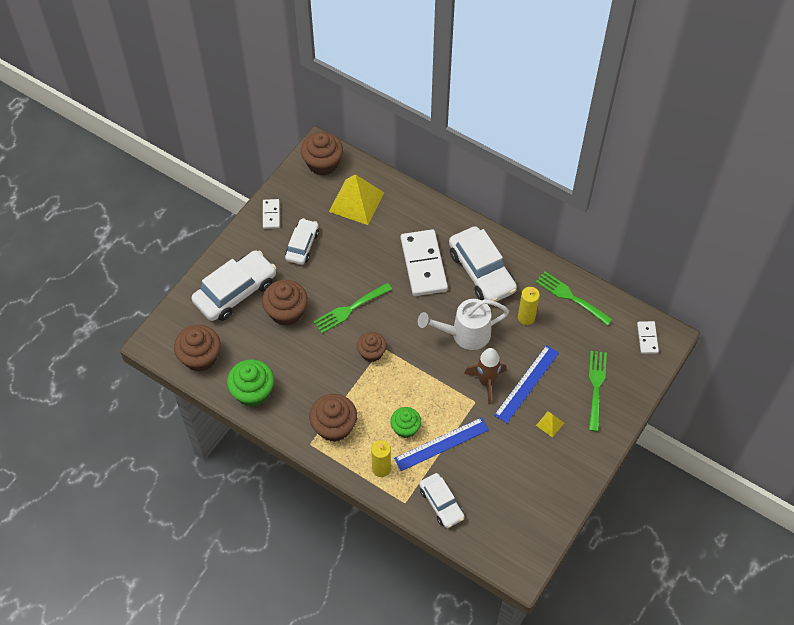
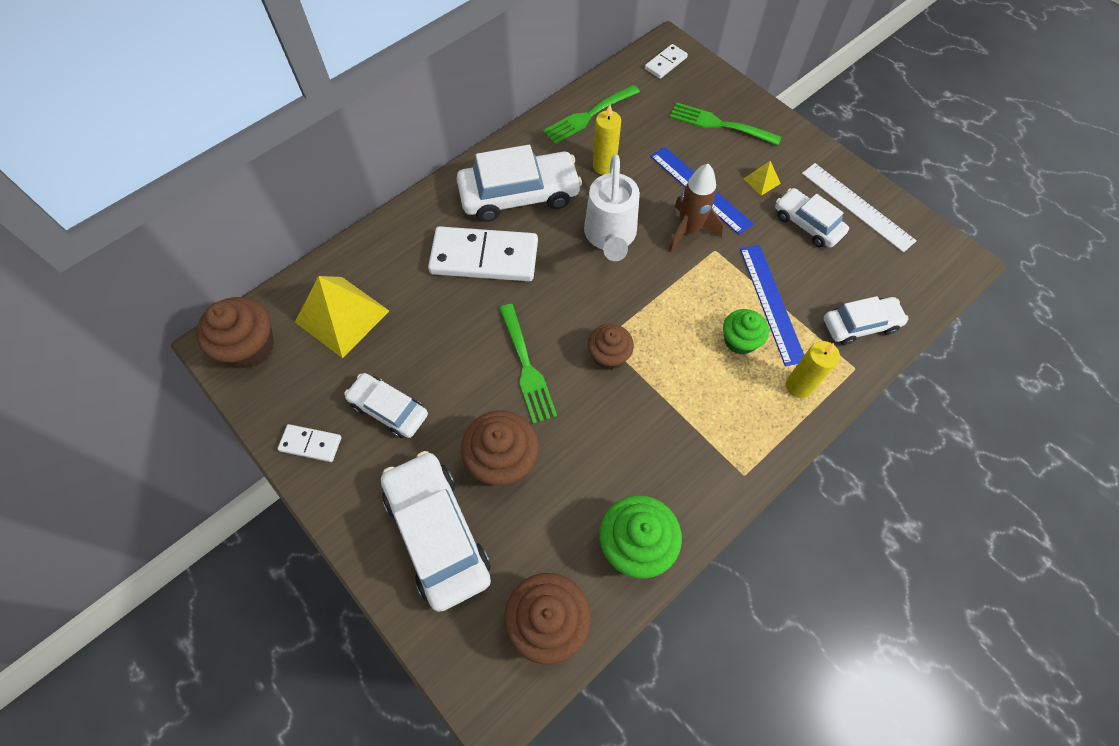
camera: 75 degrees left, 5 degrees up
brown cupcake [309,394,357,442] -> none
white domino [637,321,659,354] -> white domino turned 60 degrees counterclockwise [645,44,688,79]
none -> white car [775,188,849,248]
none -> white ruler [802,163,917,252]

